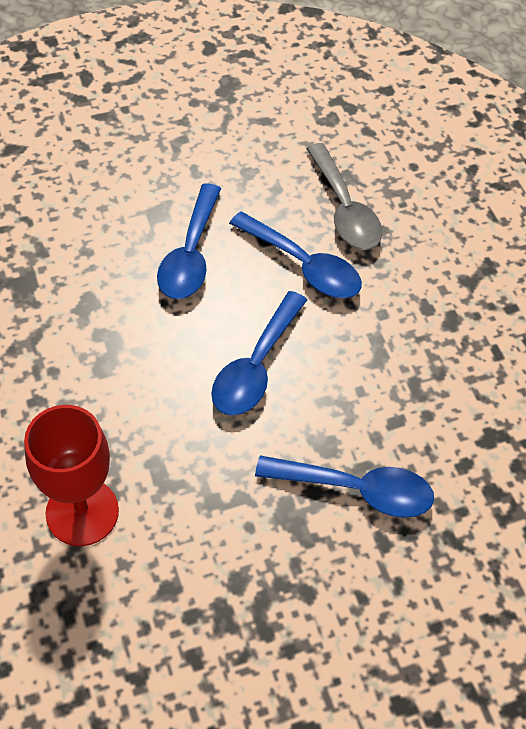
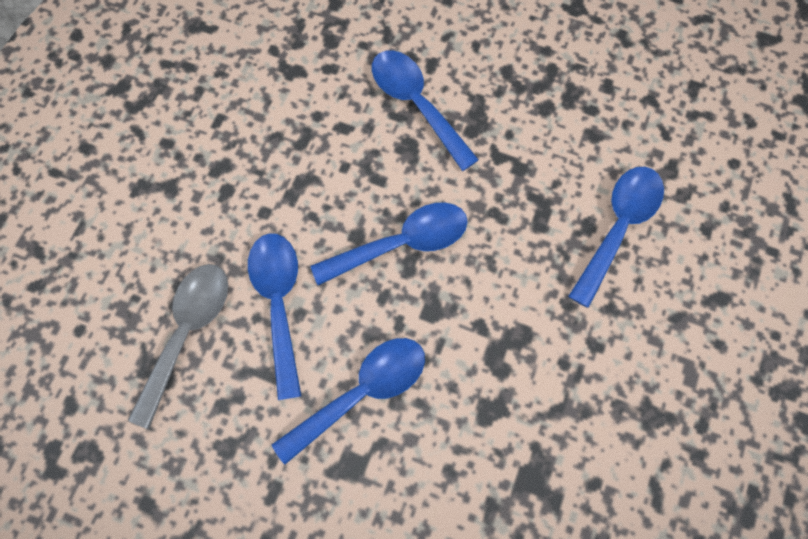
camera: 135 degrees left, 15 degrees up
red goblet [24,405,119,546] -> blue spoon [568,167,664,308]

